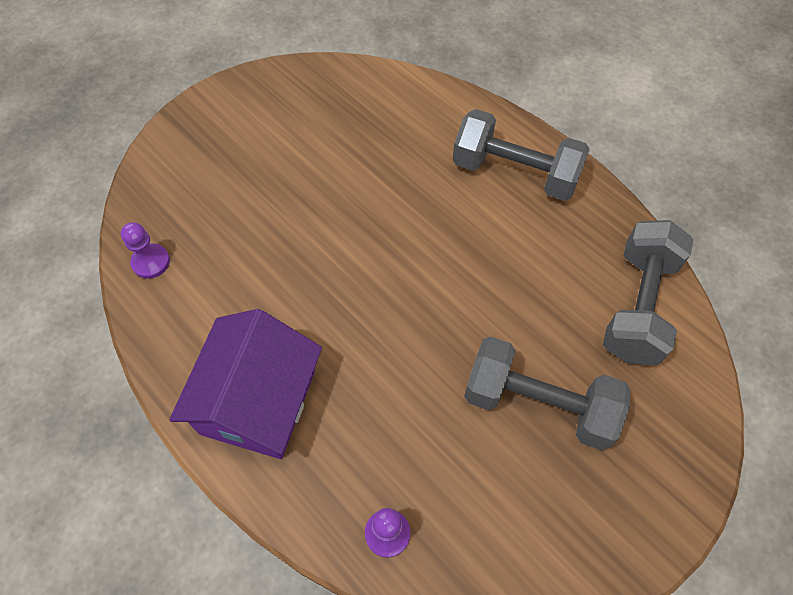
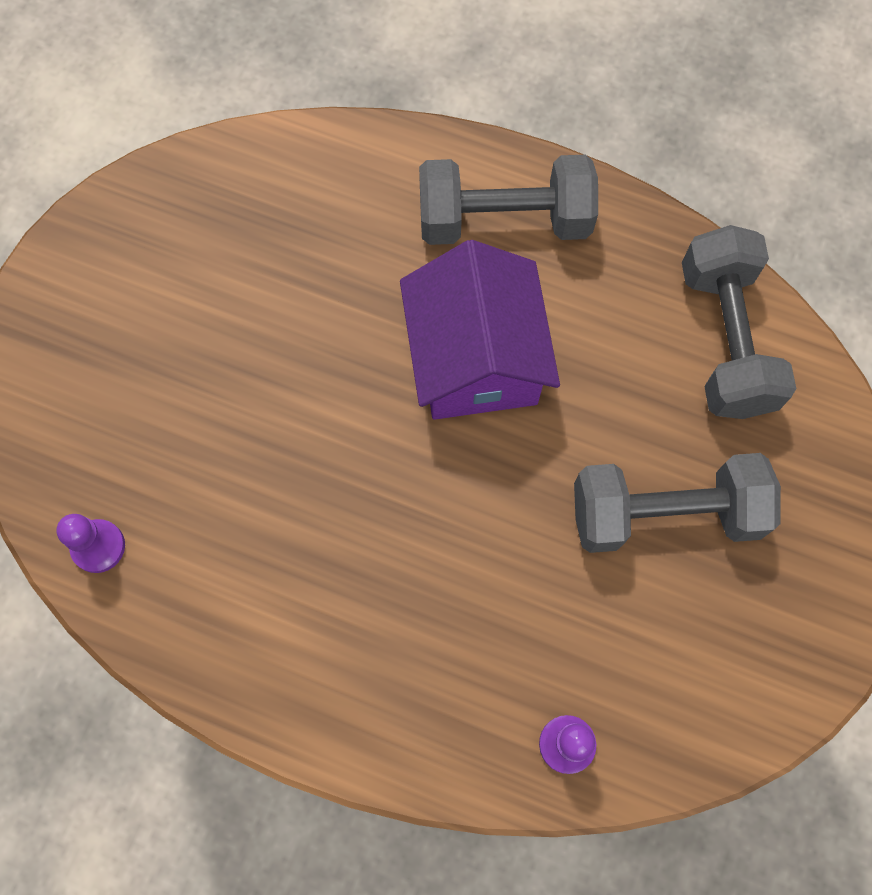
camera: 25 degrees left, 10 degrees up
purple house [169,309,322,459] -> purple house moved to [400,240,560,420]

